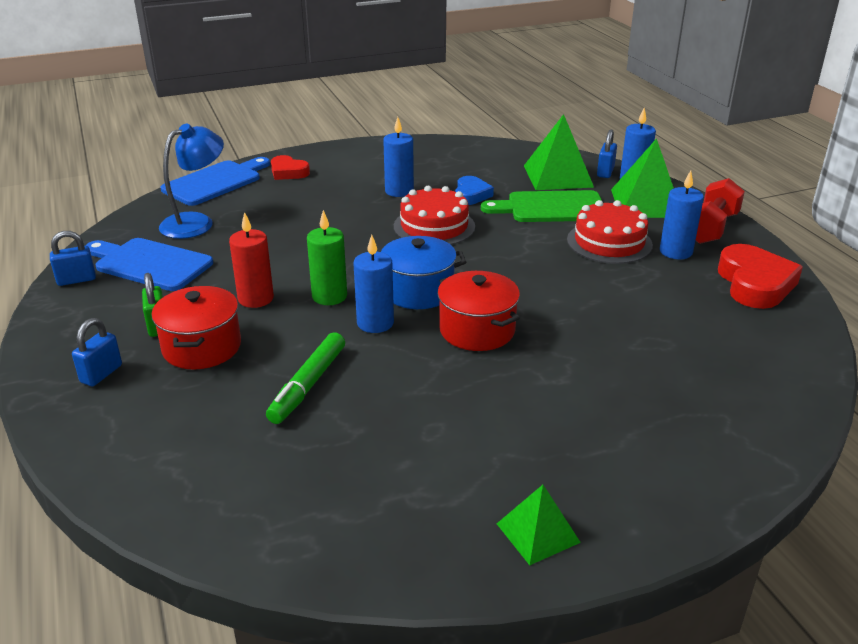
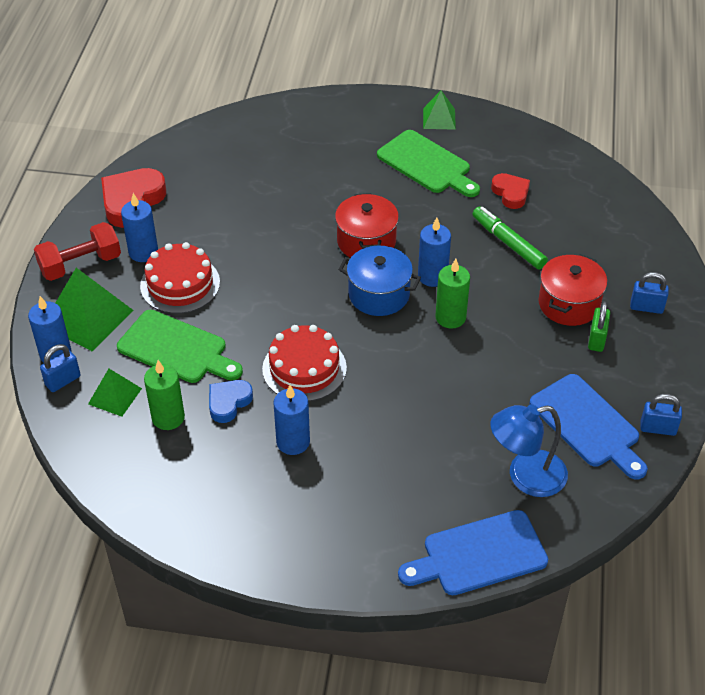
camera: 150 degrees left, 15 degrees up
blue padlock [72,318,122,386] -> blue padlock turned 45 degrees clockwise [630,272,669,314]
red candle [229,212,274,308] -> none
green marker [266,332,345,424] -> green marker turned 90 degrees counterclockwise [472,207,548,269]
red heart [271,155,310,180] -> red heart moved to [491,173,530,209]
green pyramid [524,114,594,190] -> green pyramid [88,369,142,417], size x0.58
none -> green candle [144,360,185,430]
none -> green cutting board [377,130,480,197]

